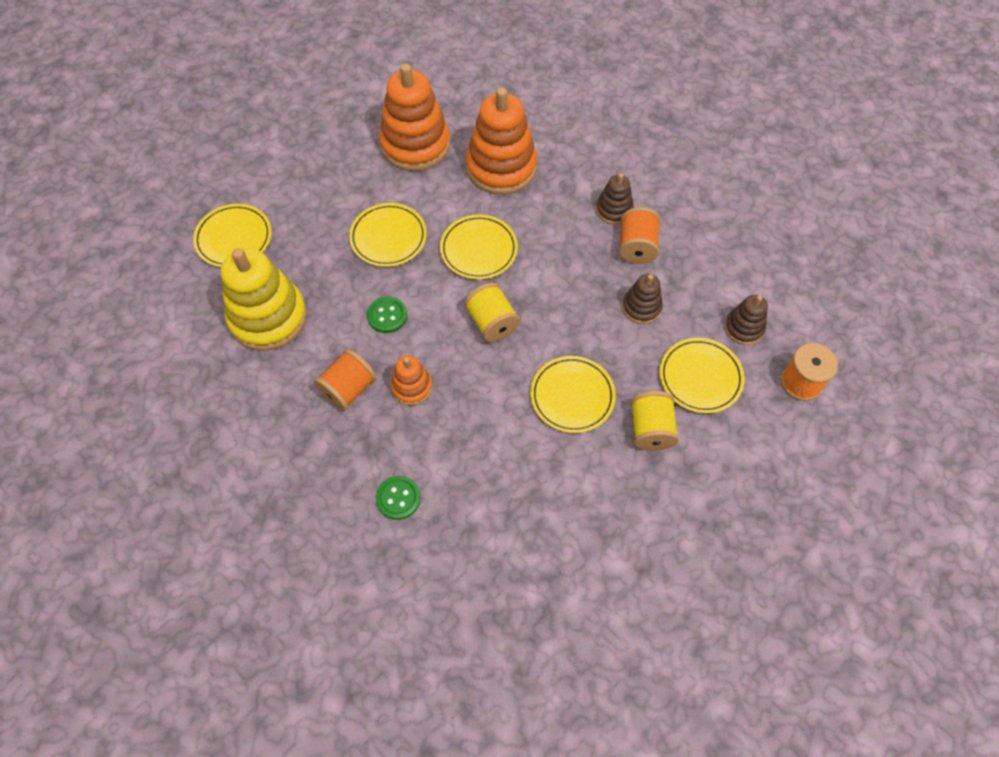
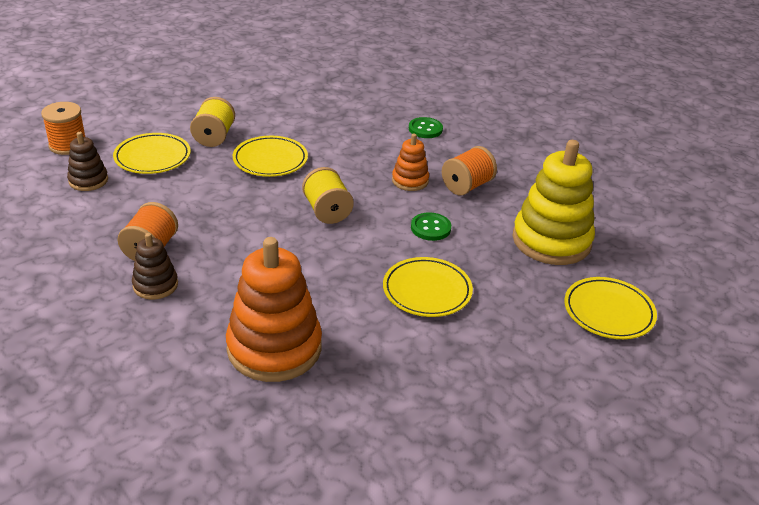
camera: 175 degrees left, 25 degrees down
orange stacking toy [379,64,450,171] -> none
yellow plate [440,215,518,280] -> none
brown stacking toy [622,274,663,324] -> none

